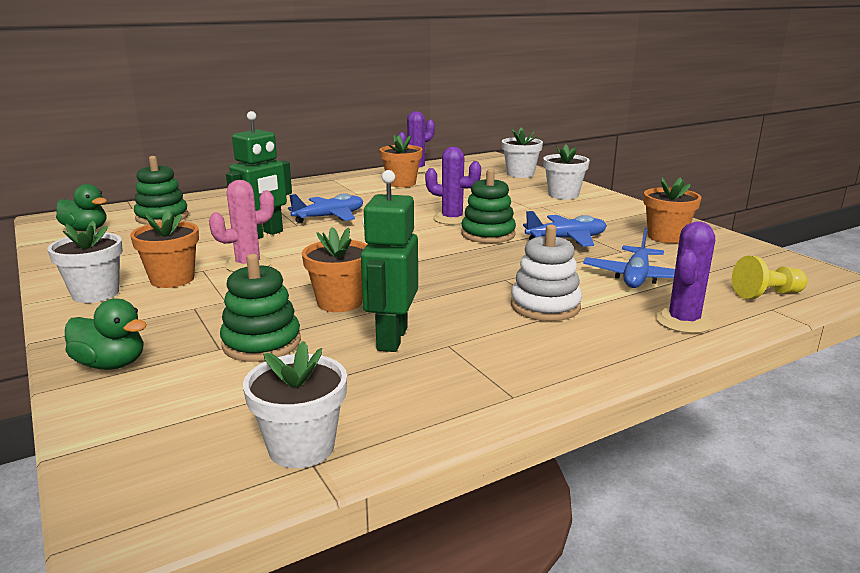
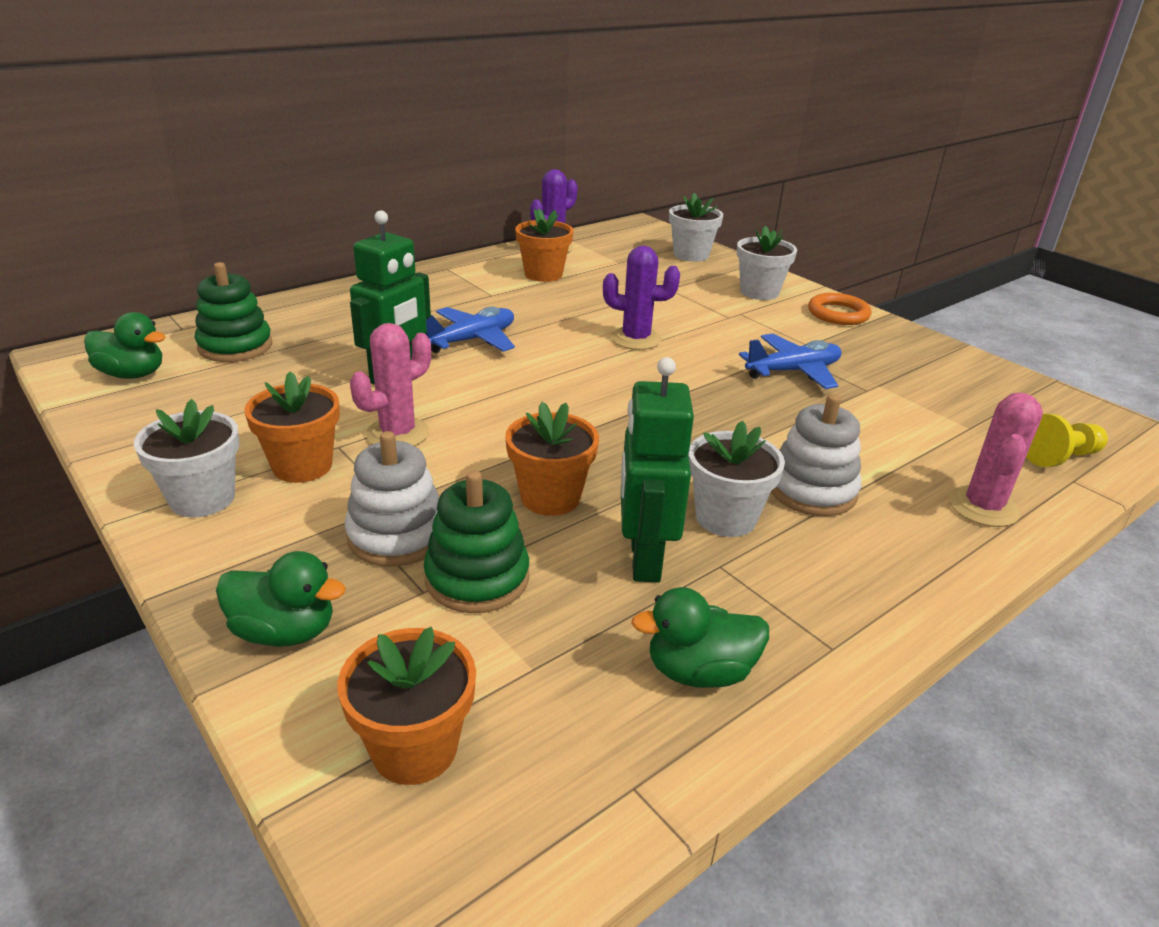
camera: 10 degrees left, 10 degrees up
white flower pot [243,341,347,468] -> white flower pot moved to [688,420,785,537]
green stacking toy [461,169,516,243] -> none
blue plane [583,227,675,288] -> none
orange flower pot [643,177,701,243] -> orange flower pot moved to [337,627,476,785]
purple cactus [655,221,715,333] -> pink cactus [949,393,1043,527]
none -> white stacking toy [345,431,439,567]
none -> green duck [631,587,769,688]
none -> orange ring [808,293,871,325]

